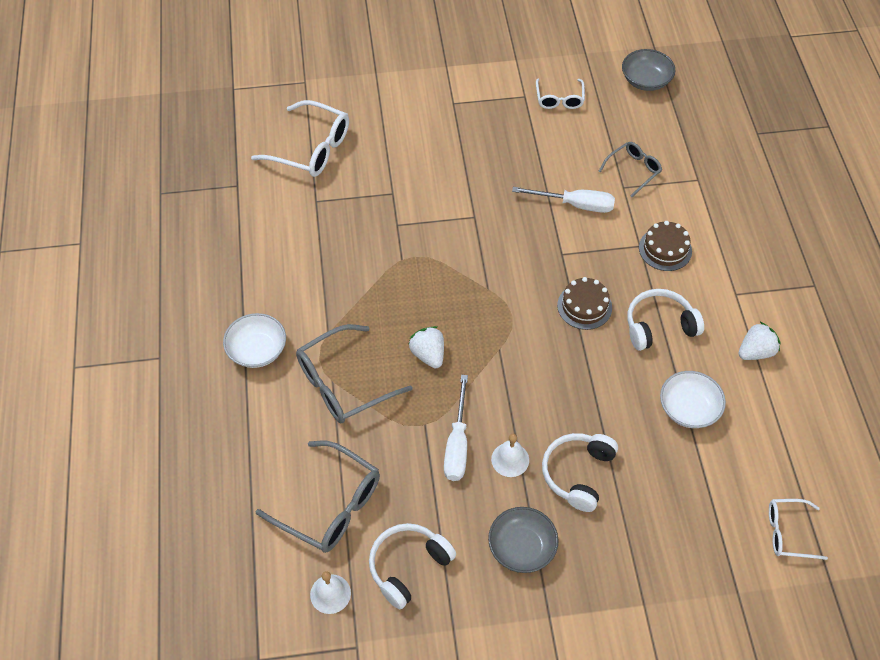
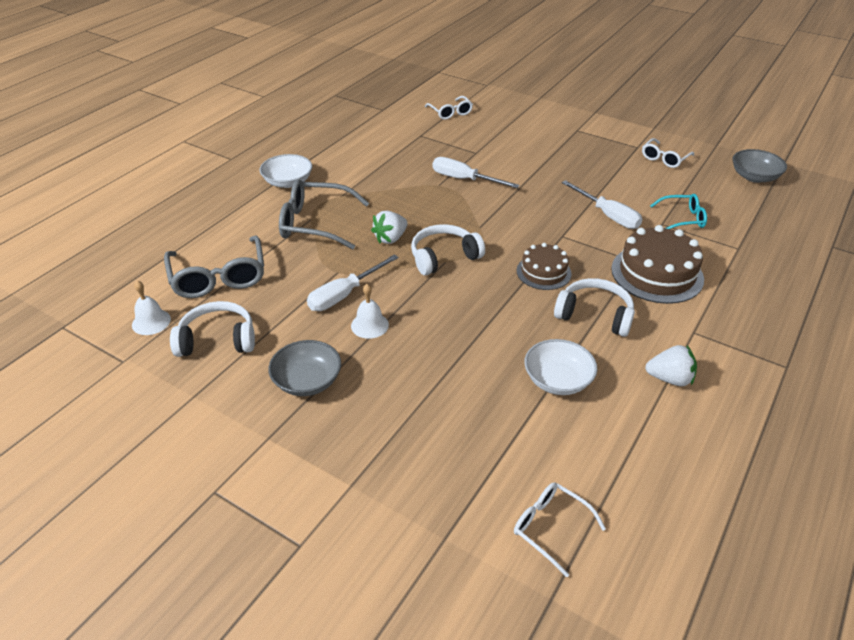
camera: 40 degrees right, 15 degrees down
white glasses [251,100,349,177] -> white glasses [425,96,473,120], size x0.58
white strawberry [408,326,444,368] -> white strawberry turned 150 degrees counterclockwise [371,211,408,244]
white headphones [542,433,618,512] -> white headphones moved to [411,224,485,275]
grey glasses [598,142,662,197] -> turquoise glasses [650,194,707,229]
brown cake [639,221,692,271] -> brown cake [611,225,704,304], size x1.65
none -> white screwdriver [433,157,520,188]

